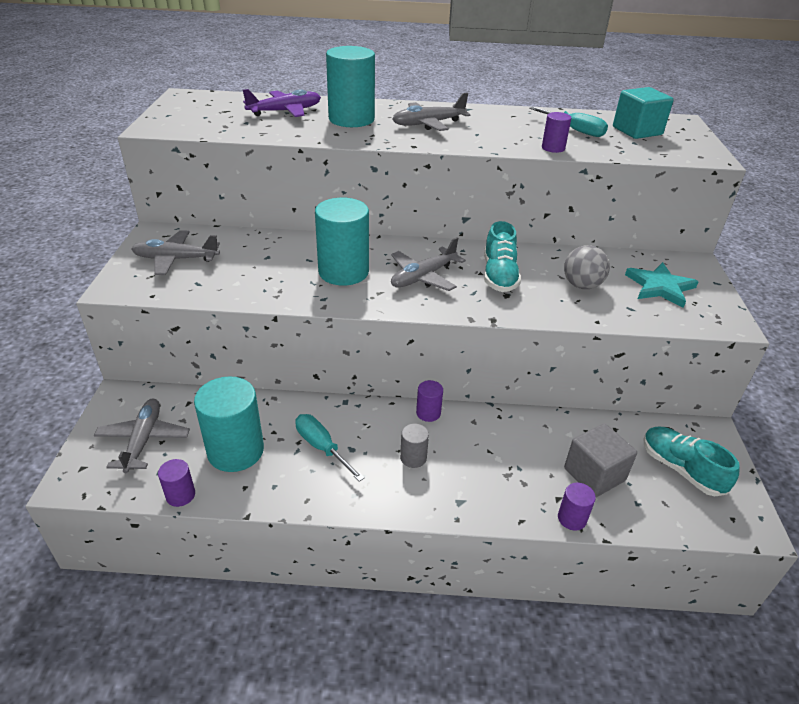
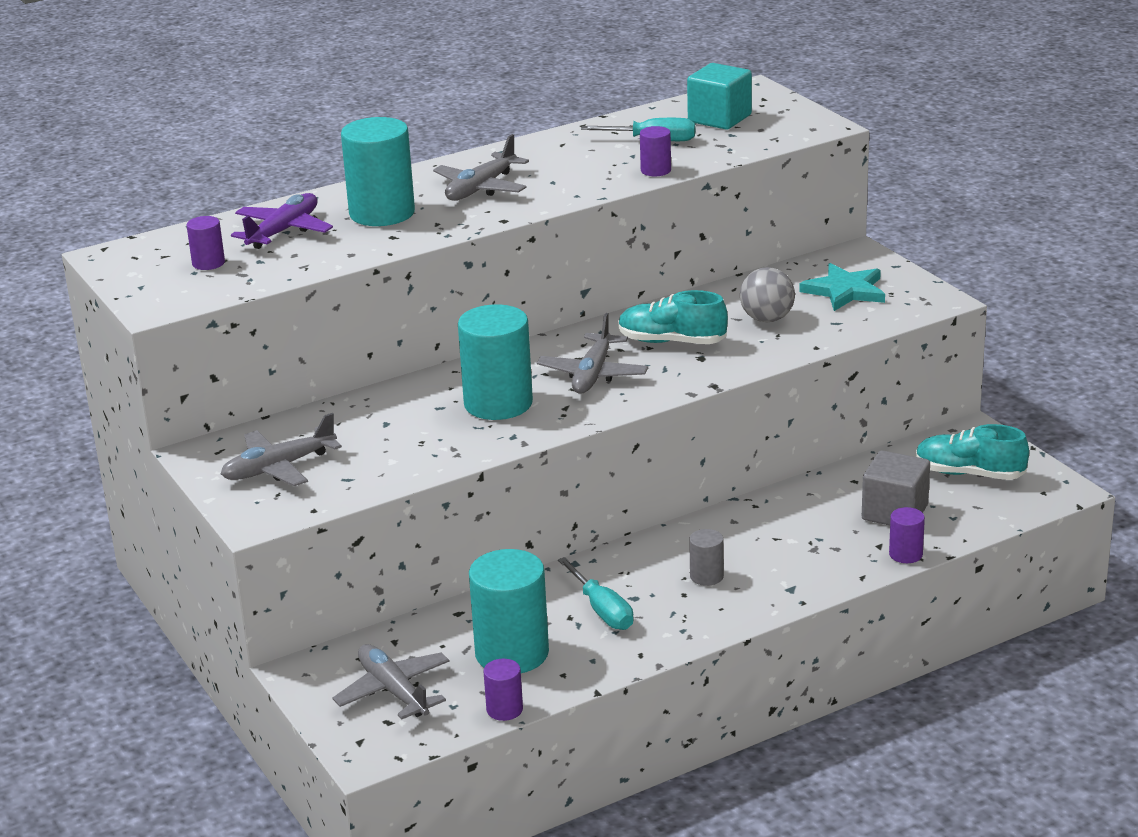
camera: 30 degrees left, 10 degrees down
turquoise screwdriver [295,414,365,482] -> turquoise screwdriver turned 135 degrees counterclockwise [558,557,634,630]
purple cylinder [416,380,443,422] -> purple cylinder moved to [187,216,225,270]
turquoise shoe [484,221,521,292] -> turquoise shoe turned 135 degrees clockwise [618,290,728,344]

